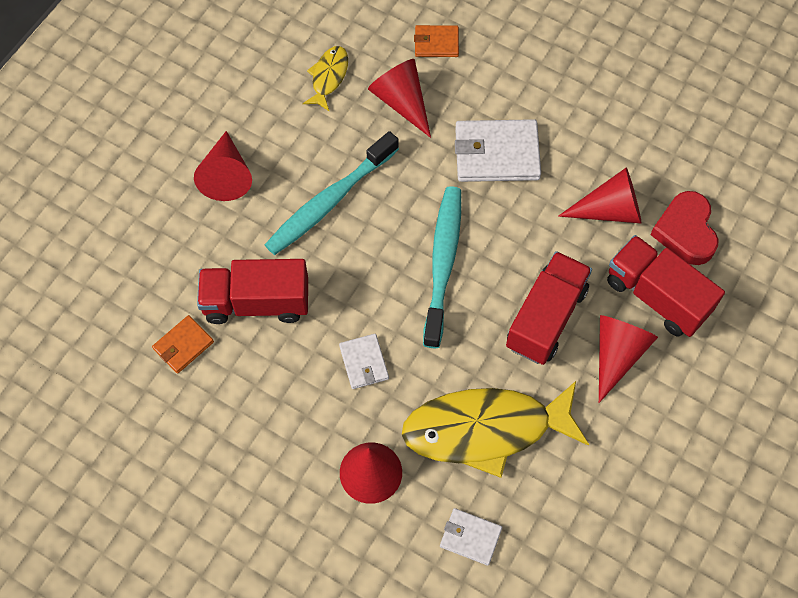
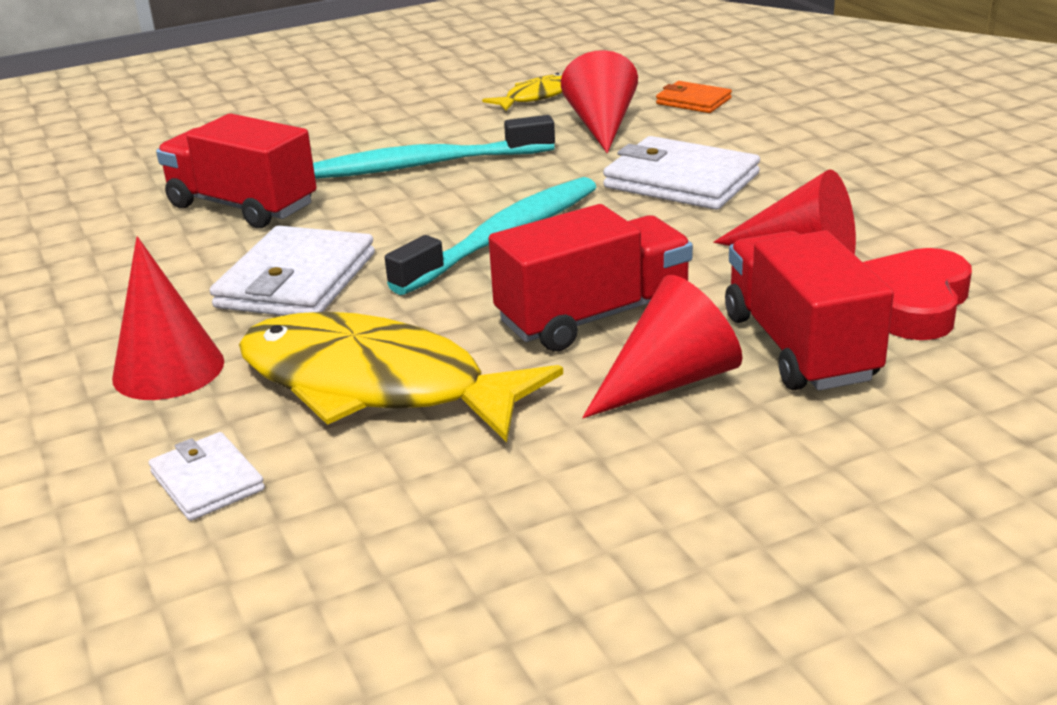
camera: 35 degrees right, 35 degrees down
orange wallet [152,315,214,374] -> none
red cone [194,131,252,201] -> none
white wallet [339,334,389,389] -> white wallet [210,226,375,316], size x1.80

